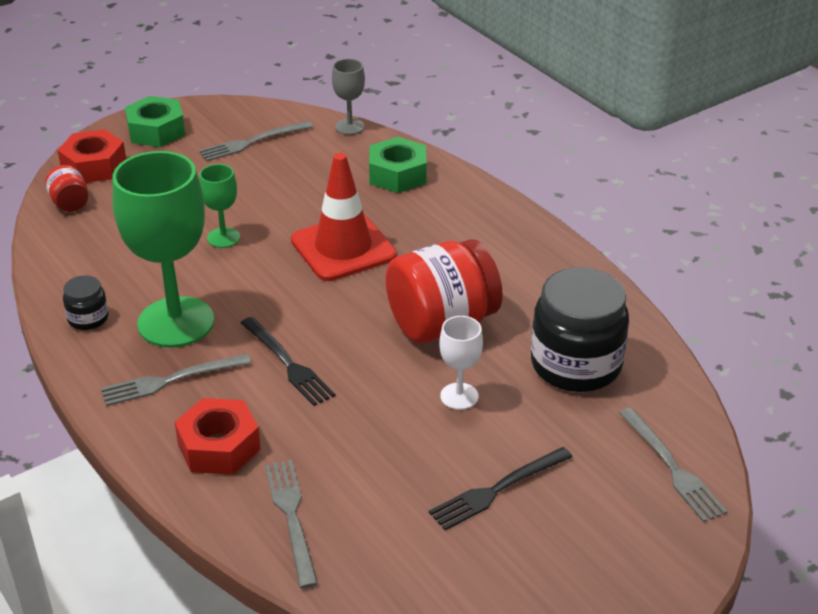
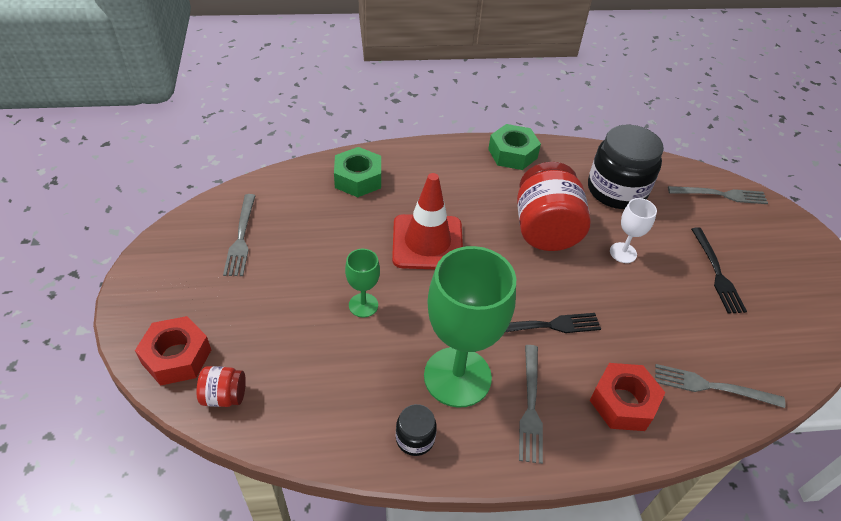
camera: 65 degrees left, 10 degrees up
green nut [125,96,185,147] -> green nut moved to [488,124,541,170]
grey goblet [332,59,365,135] -> none

